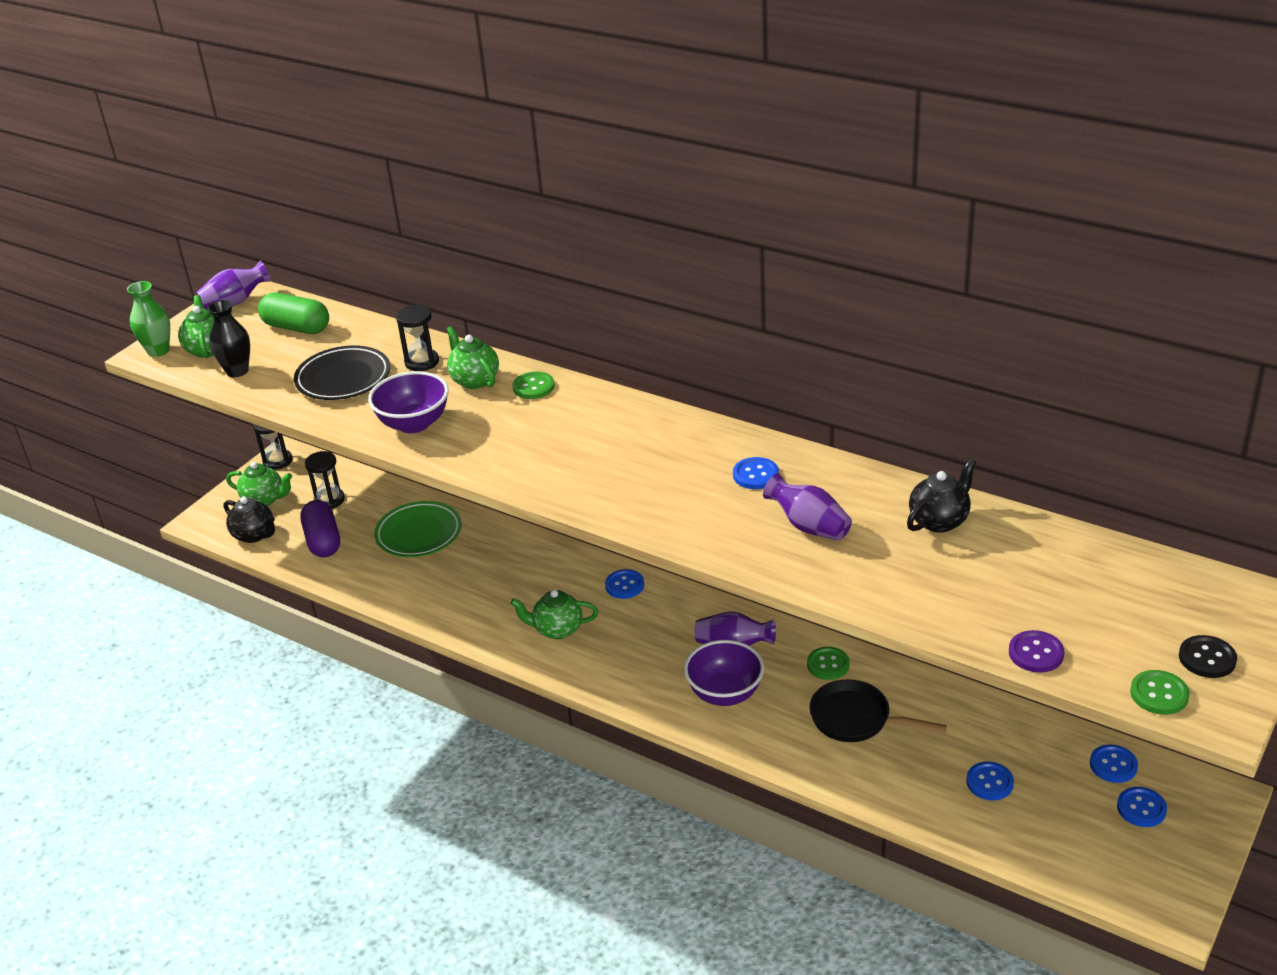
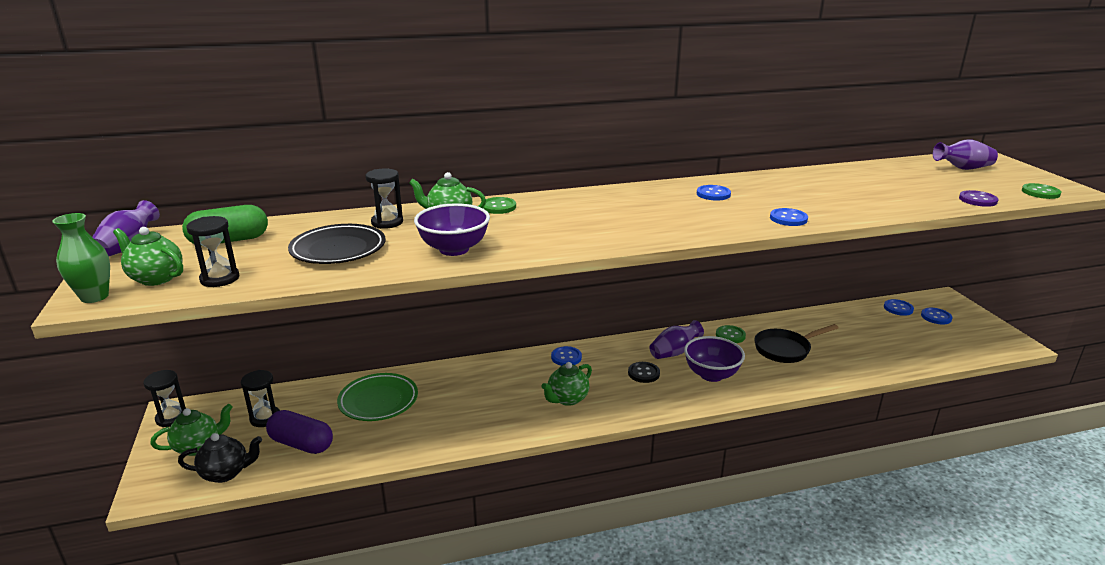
camera: 50 degrees left, 10 degrees down
black vase [208,300,250,377] -> black hourglass [186,216,240,287]
purple vase [763,473,852,541] -> purple vase moved to [933,139,998,170]
black teapot [907,458,976,533] -> none
blue button [966,762,1014,800] -> blue button moved to [770,208,808,226]
black button [1179,635,1237,678] -> black button moved to [628,362,660,383]

